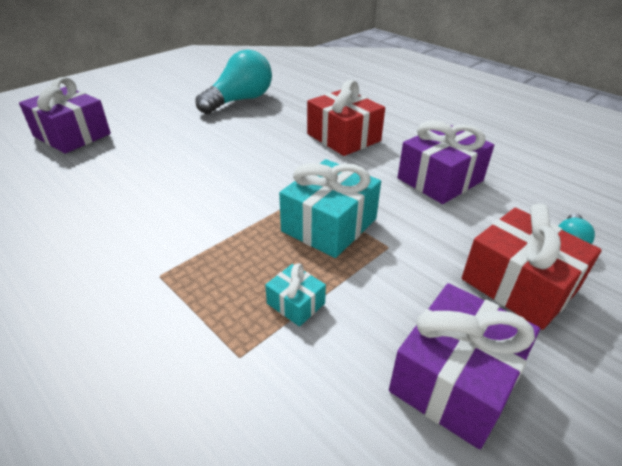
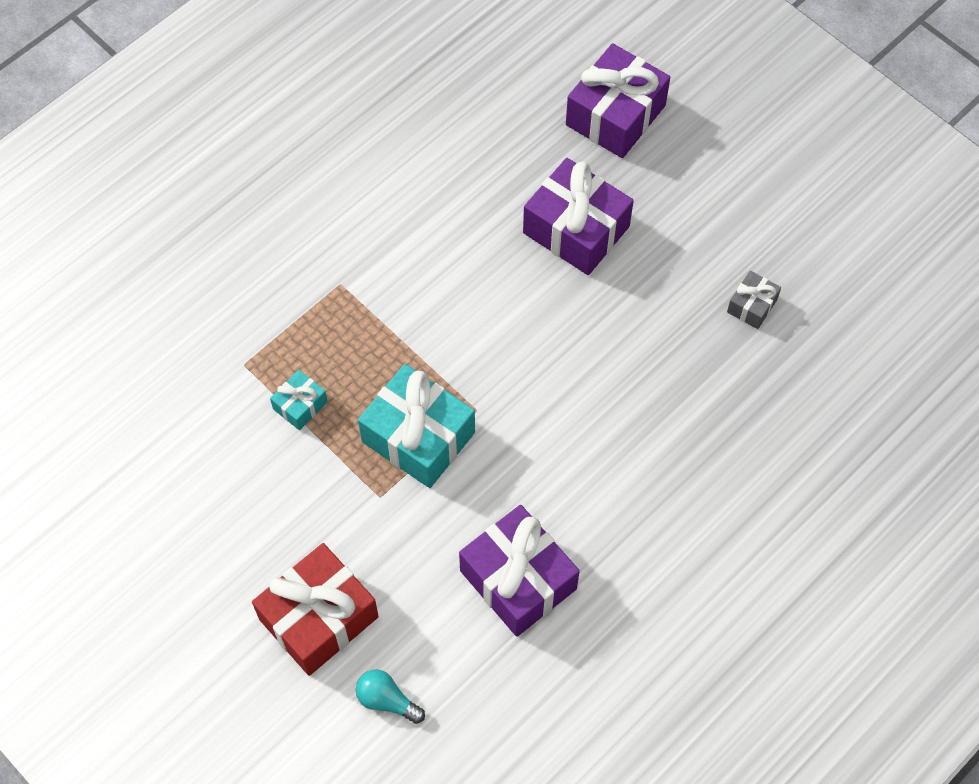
camera: 90 degrees right, 25 degrees up
turquoise light bulb [196,50,272,114] -> grey gift [727,271,781,329]
red gift [307,80,385,156] -> none
purple gift [389,283,540,449] -> purple gift moved to [523,158,634,275]

